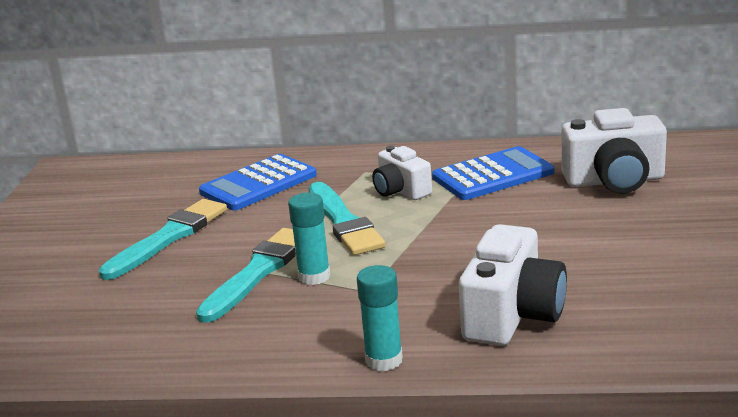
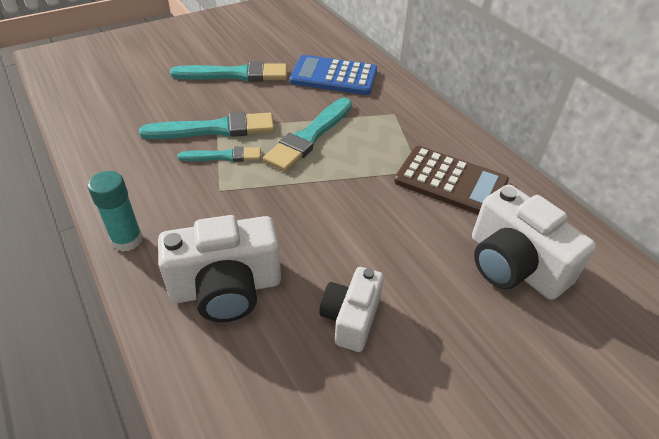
camera: 50 degrees right, 20 degrees up
turquoise glue stick [288,193,331,285] -> turquoise brush [178,146,261,162]
white camera [372,146,432,200] -> white camera moved to [319,267,384,352]
blue calculator [432,146,554,200] -> brown calculator [394,146,509,215]

